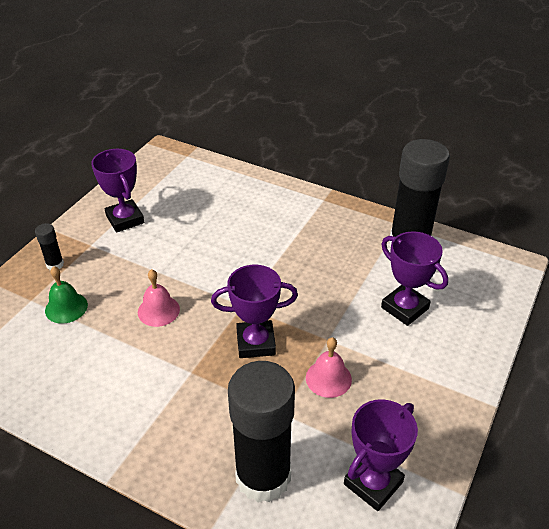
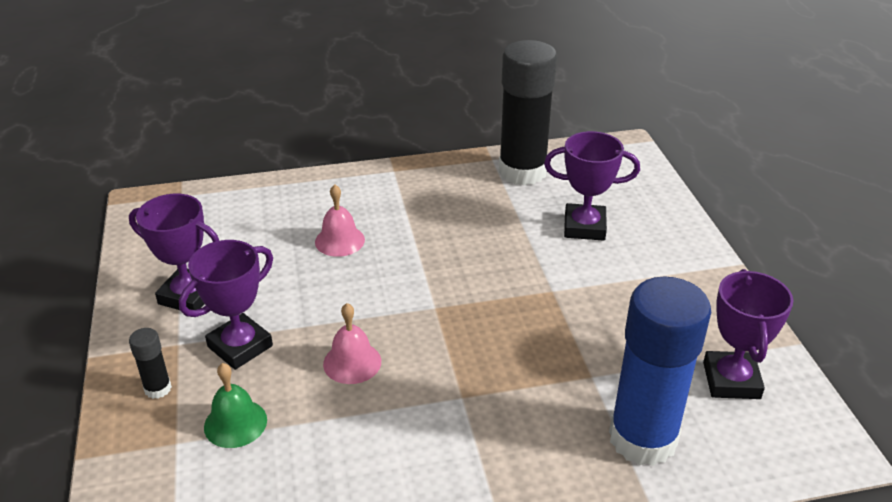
camera: 40 degrees left, 5 degrees down
purple trophy [211,265,298,358] -> purple trophy moved to [179,240,273,370]
black glue stick [228,361,295,502] -> blue glue stick [609,276,711,466]
pink bell [306,337,352,398] -> pink bell moved to [315,184,365,257]

